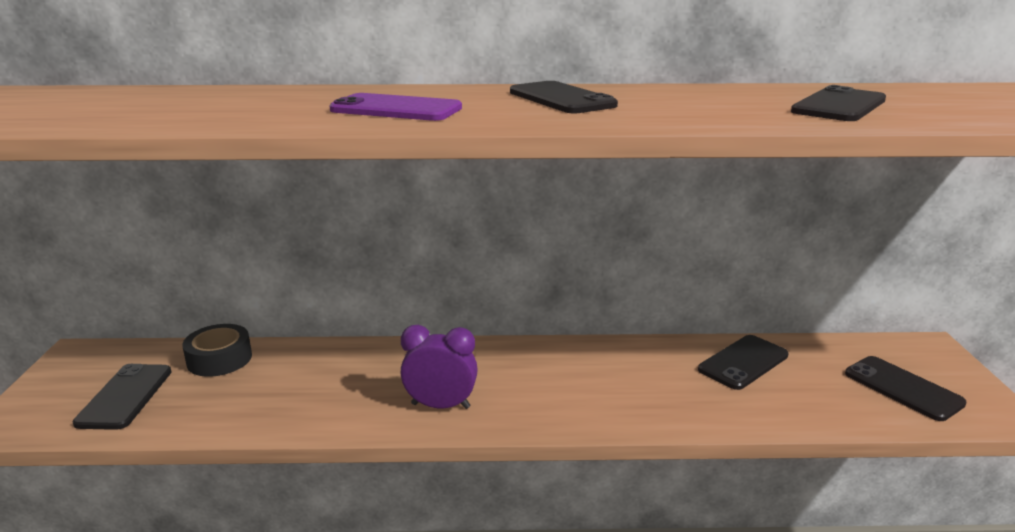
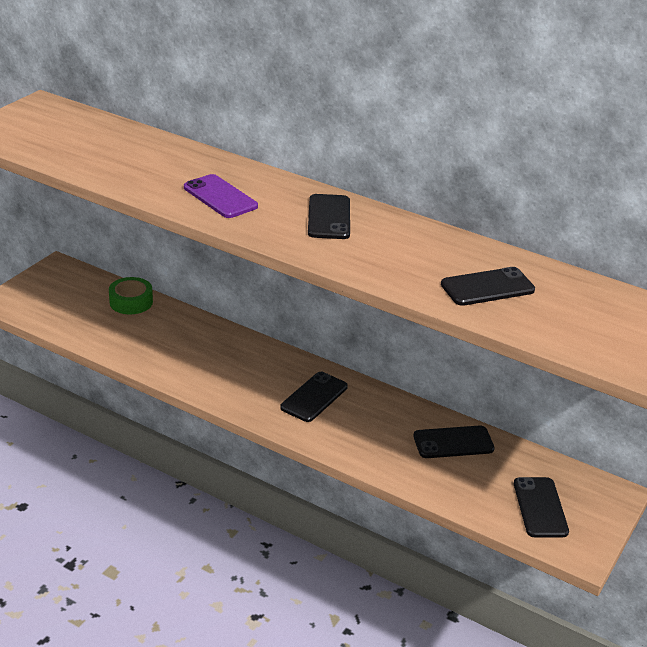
camera: 30 degrees right, 10 degrees up
black phone [73,364,172,430] -> black phone moved to [280,372,348,422]
black tape [182,324,252,377] -> green tape [109,277,153,314]
purple clock [401,325,478,409] -> none

